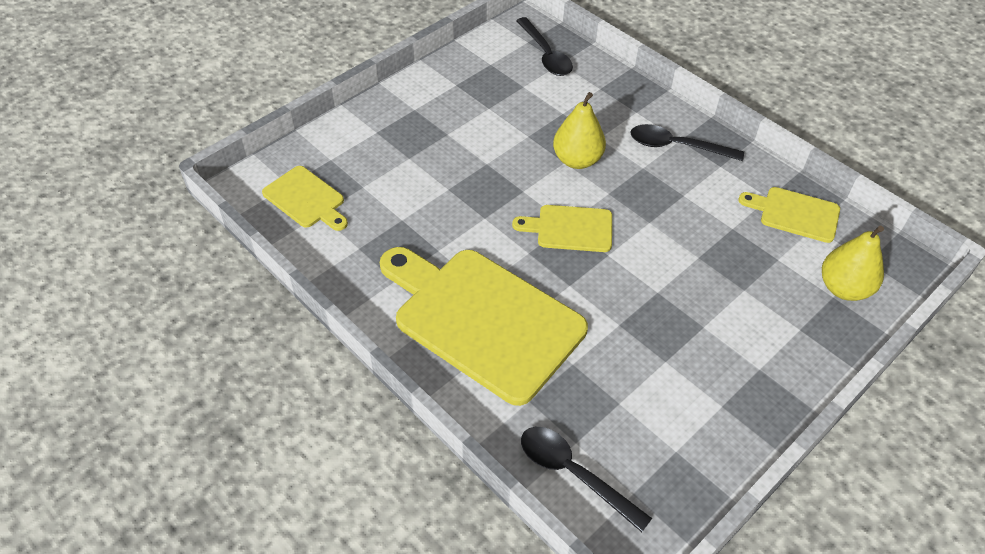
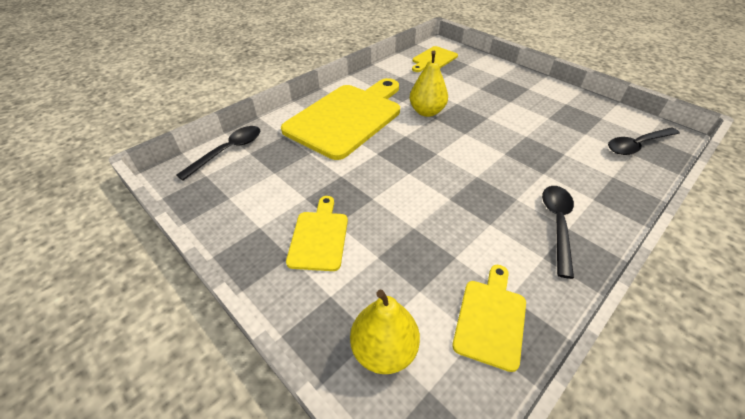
camera: 90 degrees right, 5 degrees down
yellow cutting board [512,205,612,252] -> yellow cutting board moved to [286,196,348,271]
yellow pear [553,92,606,169] -> yellow pear moved to [410,51,448,117]

